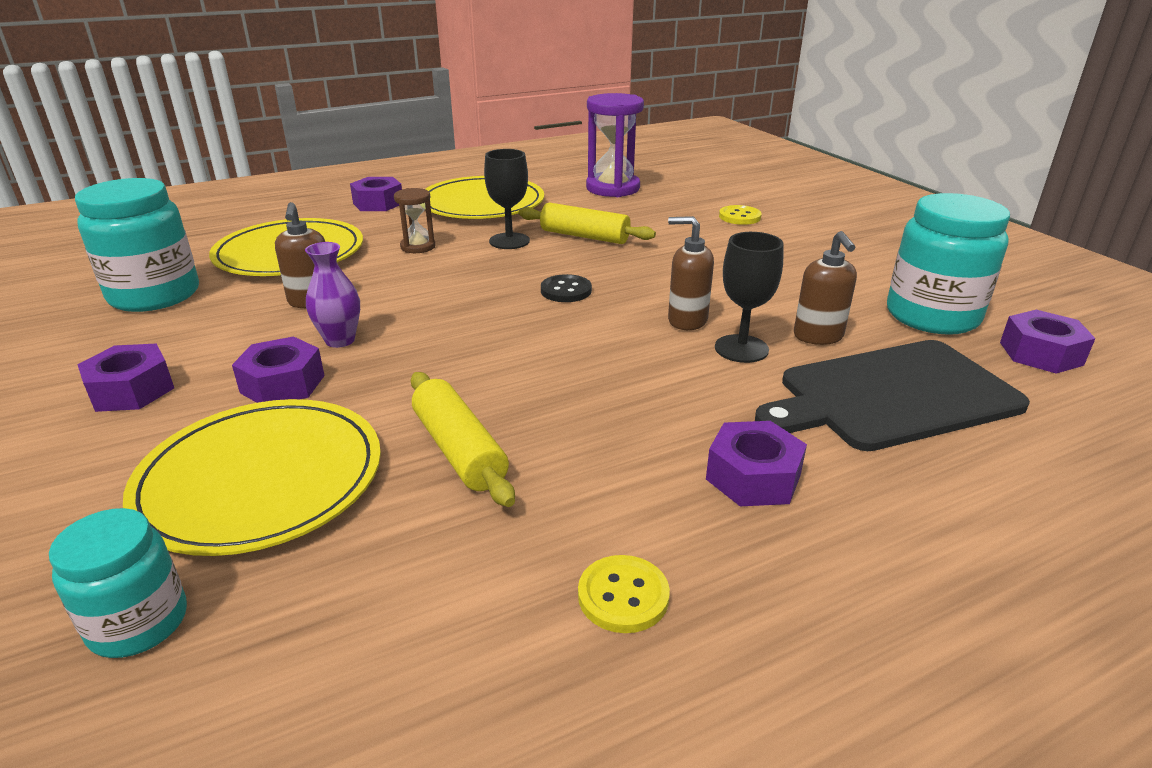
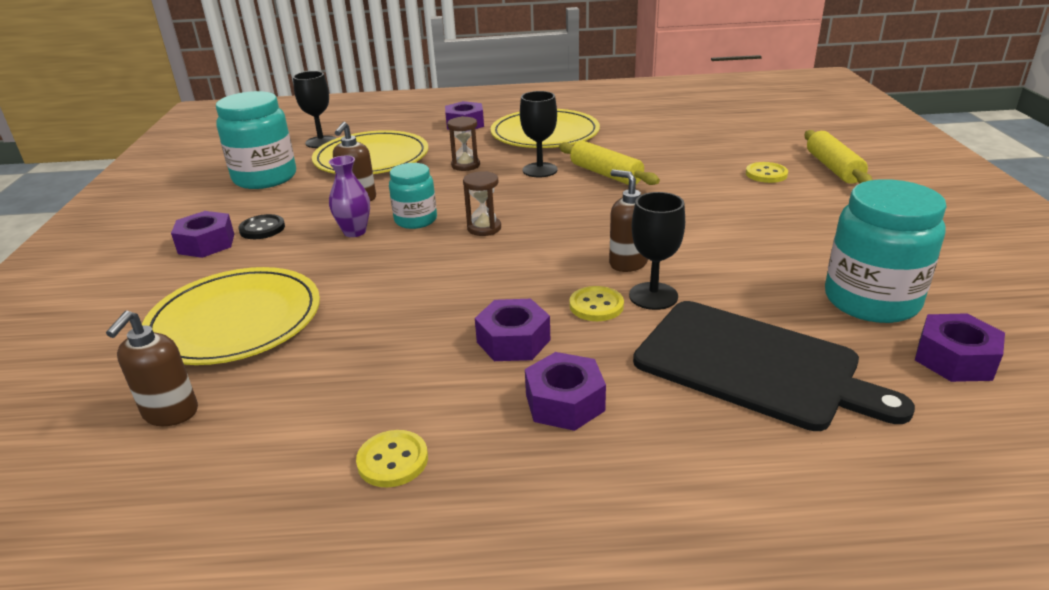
camera: 25 degrees right, 0 degrees up
turquoise jar [49,508,187,658] -> turquoise jar moved to [389,163,437,229]
purple nut [232,336,325,403] -> purple nut moved to [475,299,550,361]
yellow rolling pin [411,372,515,507] -> yellow rolling pin moved to [804,130,872,184]
black button [541,274,592,302] -> black button moved to [238,214,285,239]
purple hourglass [586,93,644,197] -> none
black cutting board [755,340,1030,451] -> black cutting board turned 150 degrees counterclockwise [633,301,915,431]
brown soap dispenser [794,231,857,345] -> brown soap dispenser moved to [106,311,198,426]
none -> black goblet [293,71,336,148]
none -> brown hourglass [463,171,501,236]
none -> yellow button [569,286,624,321]

